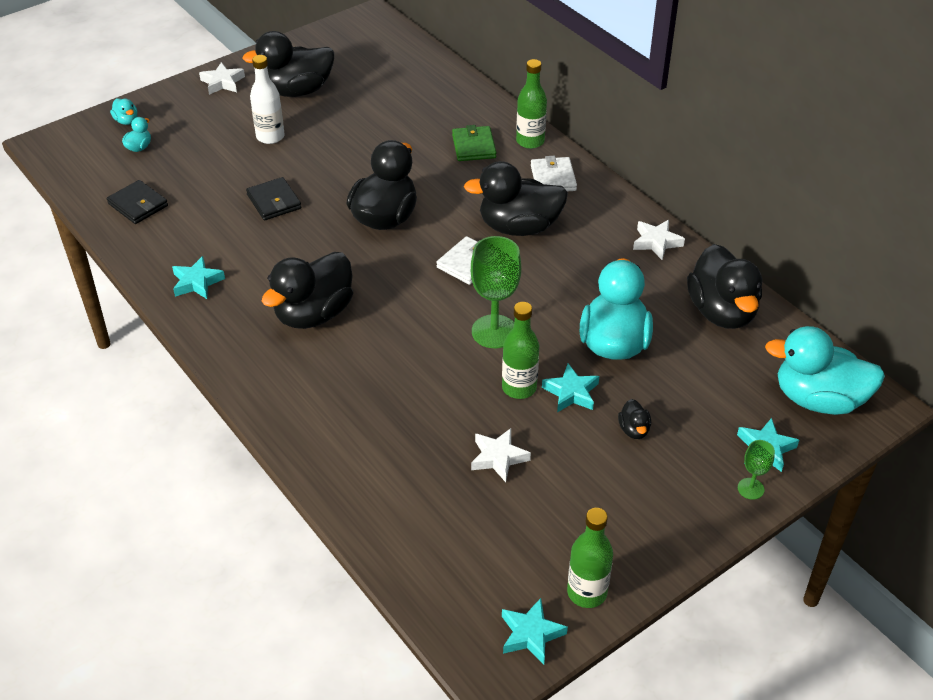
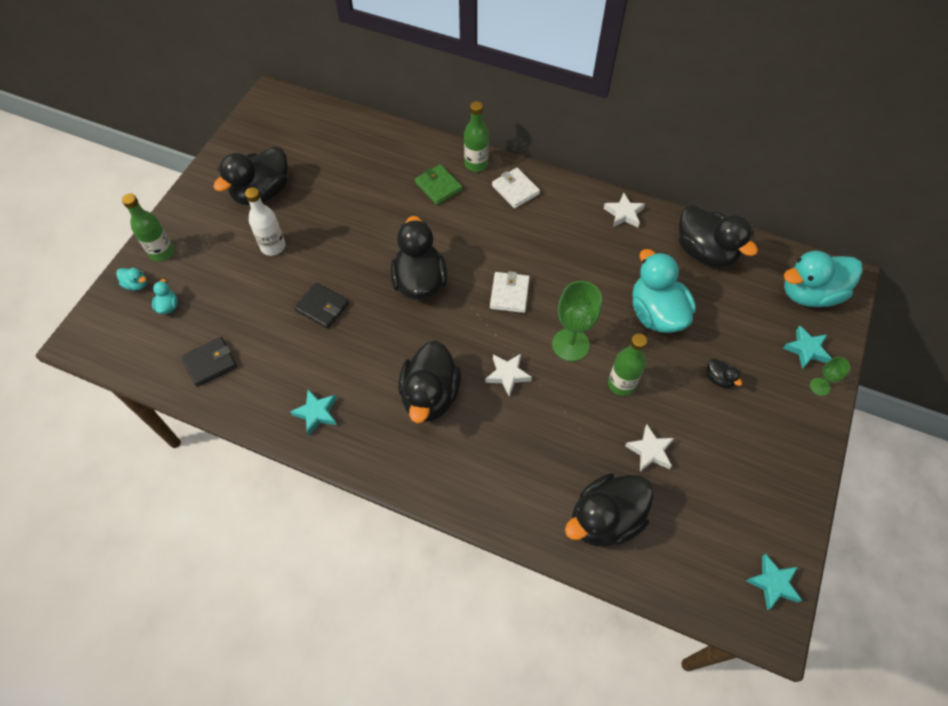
camera: 30 degrees left, 15 degrees up
black wallet [107,180,168,224] -> black wallet turned 45 degrees counterclockwise [182,337,237,387]
white star [199,62,245,95] -> white star moved to [485,354,532,397]
black duck [464,161,568,236] -> black duck moved to [565,473,654,547]
turquoise star [542,363,599,412] -> none
green bottle [567,508,613,608] -> green bottle moved to [122,193,174,262]

